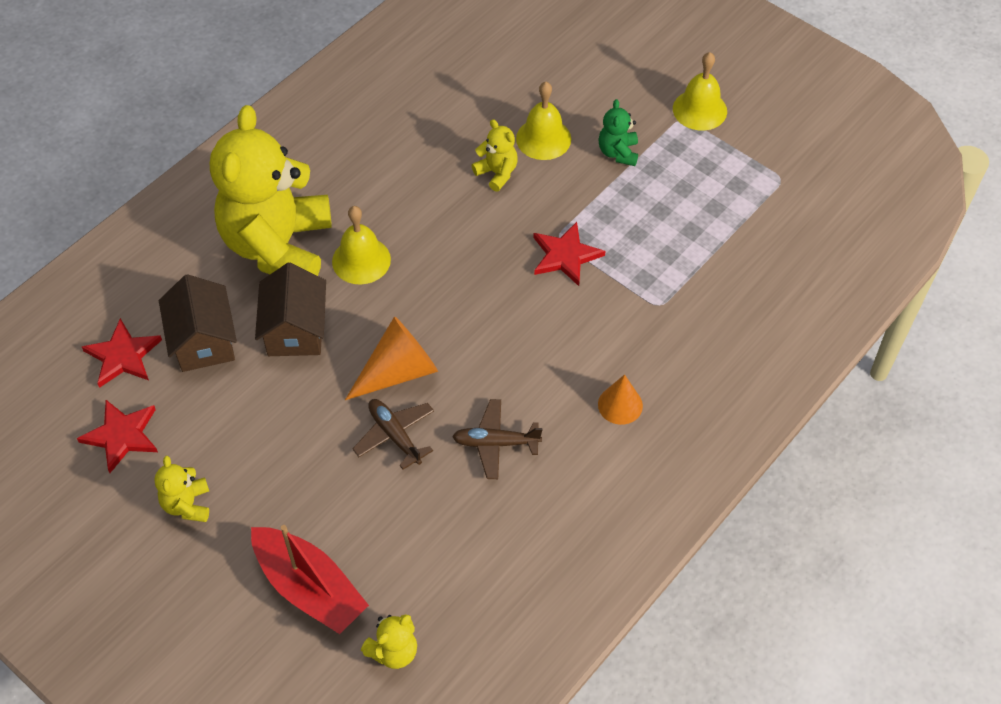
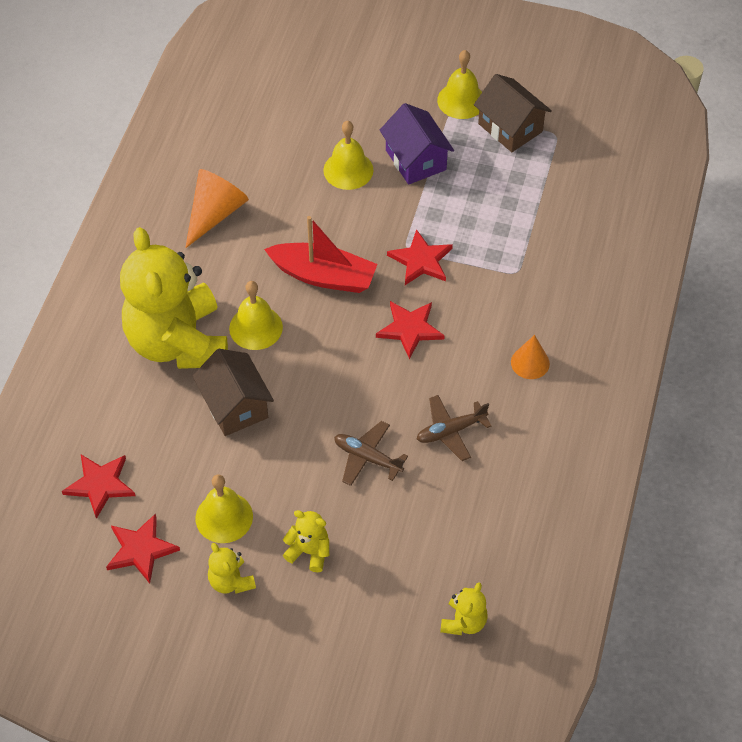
camera: 25 degrees left, 0 degrees up
brown house [159,274,237,372] -> brown house moved to [474,74,552,152]
red boat [251,525,369,634] -> red boat moved to [264,216,377,293]
orange cone [345,316,438,400] -> orange cone moved to [185,169,249,248]
yellow teddy bear [471,119,518,191] -> yellow teddy bear moved to [283,510,329,572]
green teddy bear [598,99,638,166] -> purple house [379,103,454,185]
none -> yellow bell [196,474,253,543]
none -> red star [376,301,445,359]

